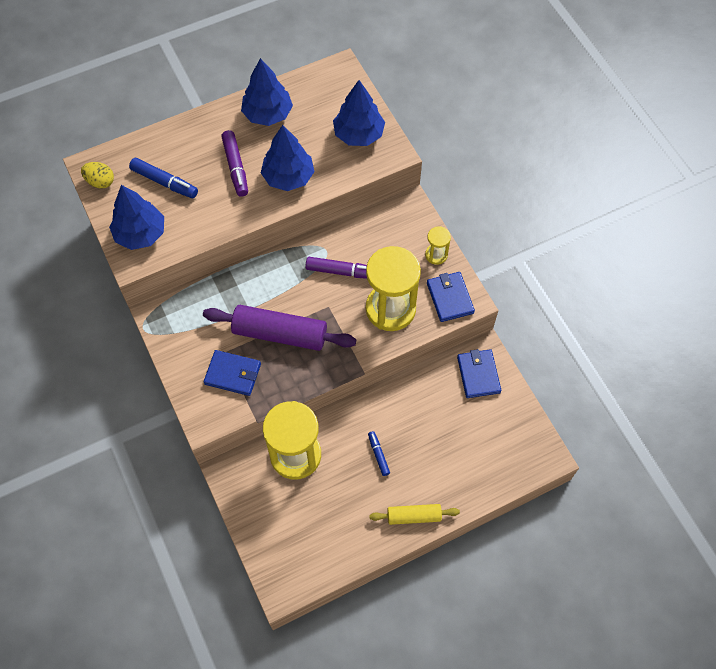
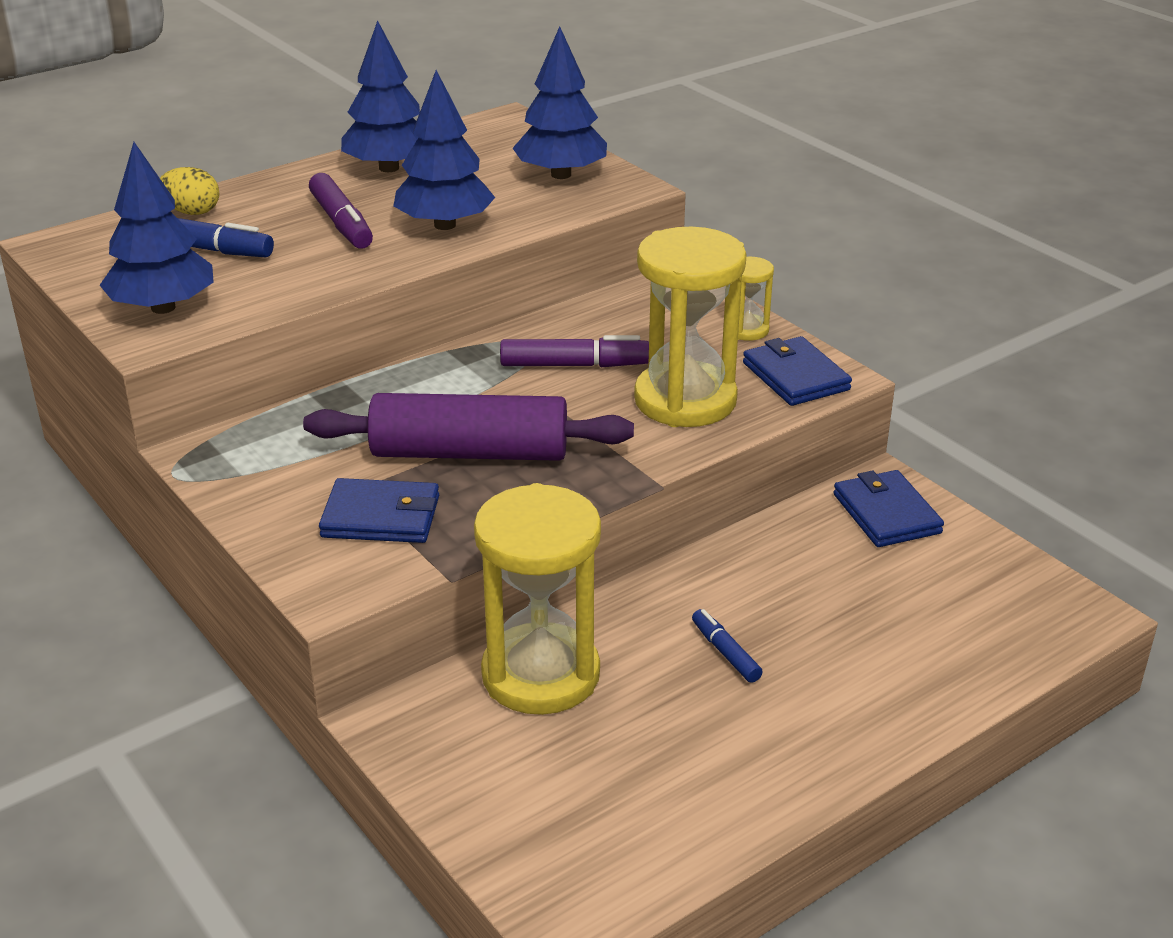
camera: 10 degrees left, 30 degrees down
yellow egg [81,162,114,189] -> yellow egg moved to [160,167,219,215]
yellow rolling pin [369,504,460,525] -> none

